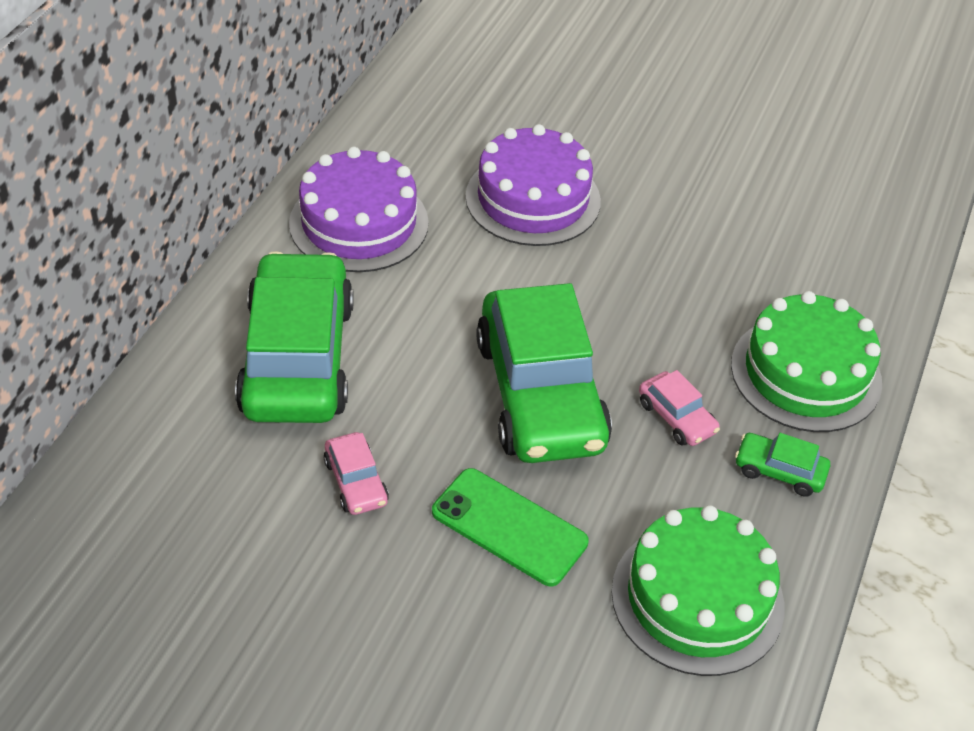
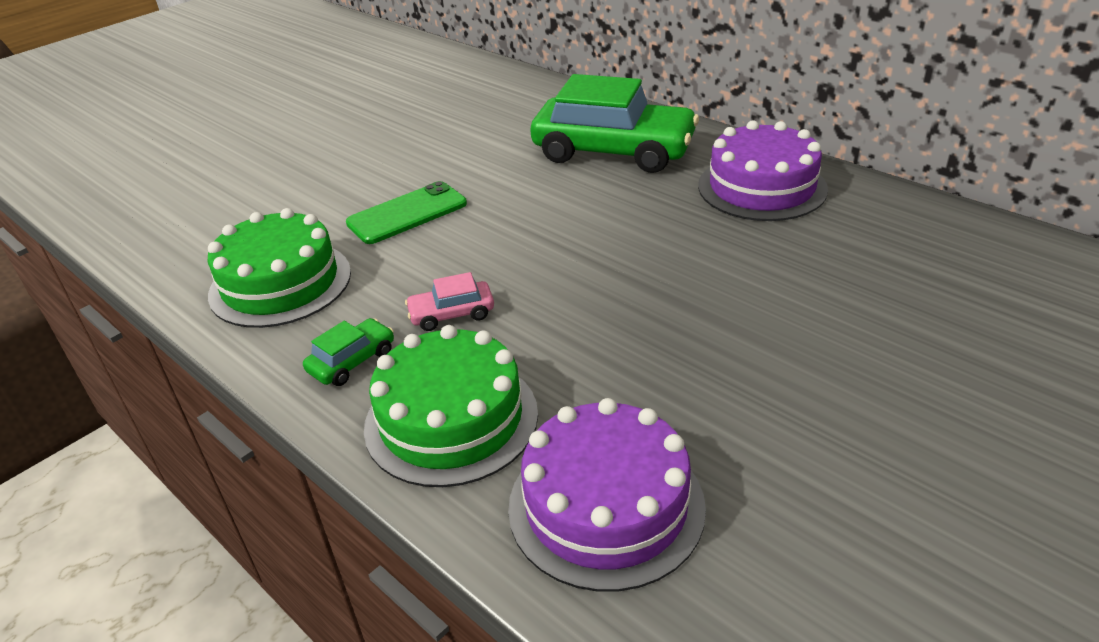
camera: 115 degrees right, 10 degrees down
pink car [324,432,389,515] -> none
purple cake [466,124,601,246] -> purple cake moved to [508,398,706,592]
green car [476,283,612,463] -> none

